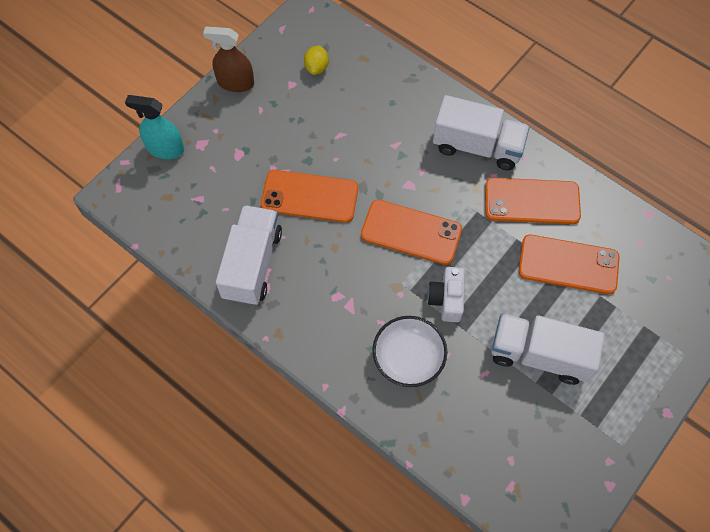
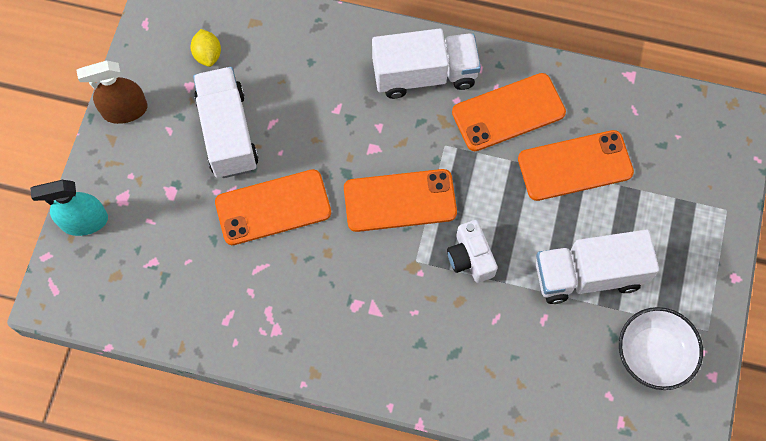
camera: 25 degrees left, 5 degrees up
white truck [216,205,282,305] -> white truck moved to [193,67,258,178]
white bowl [372,316,448,387] -> white bowl moved to [619,307,703,390]

